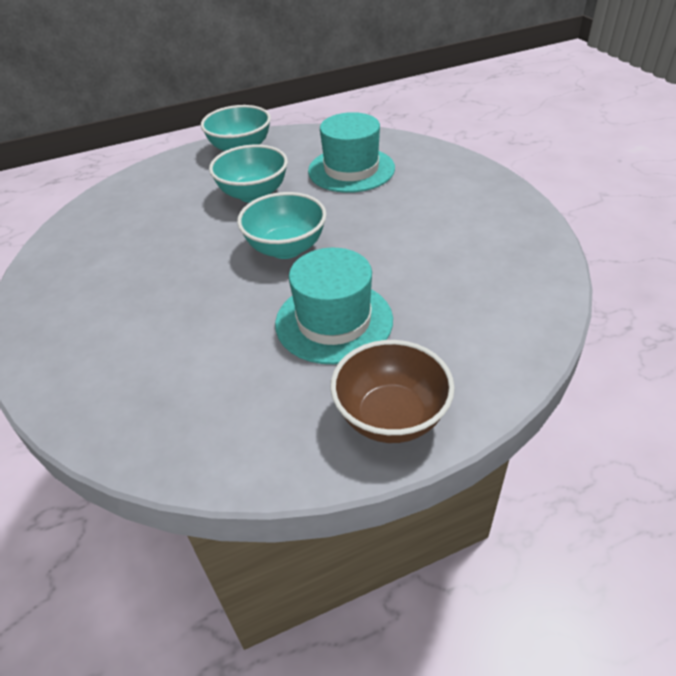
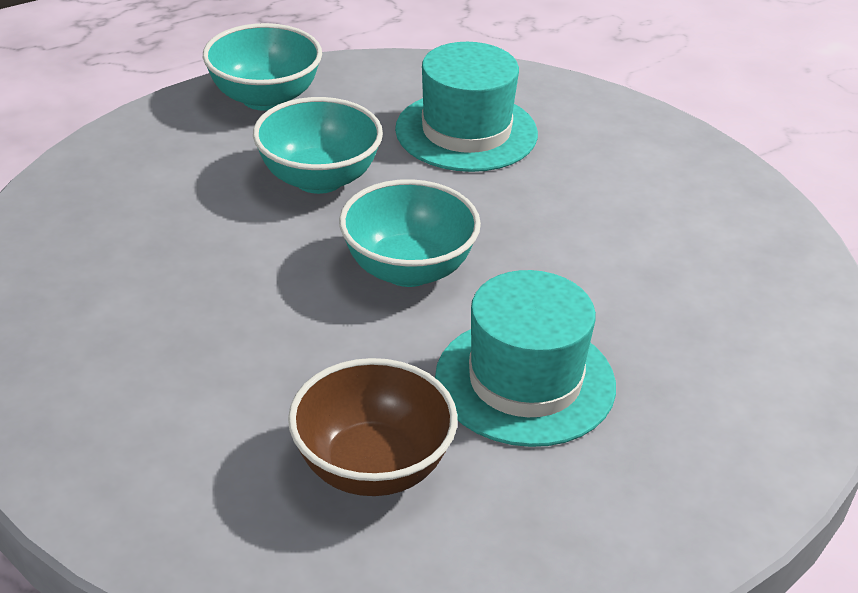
camera: 15 degrees left, 5 degrees down
brown bowl [330,340,455,443] -> brown bowl moved to [288,358,458,496]

